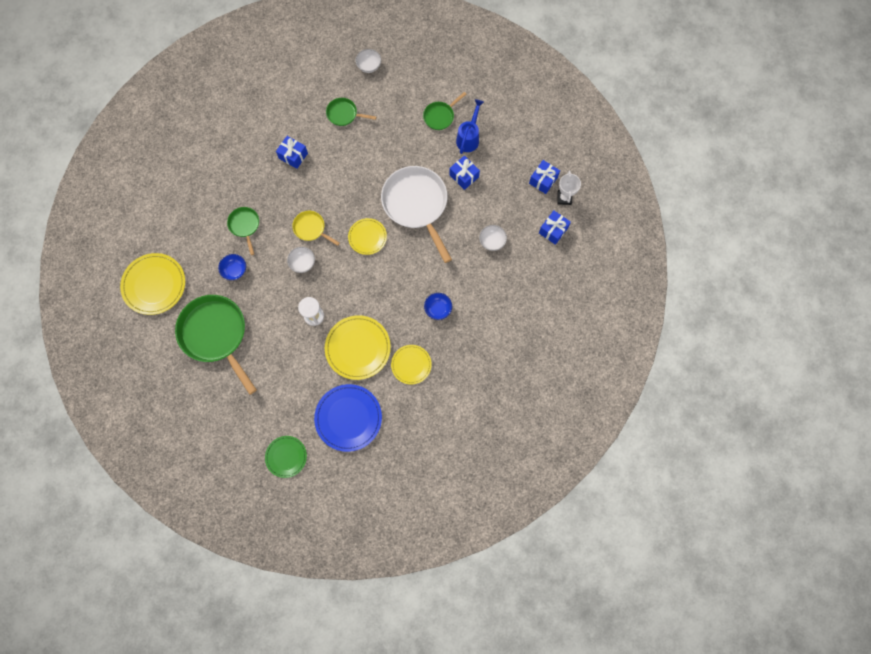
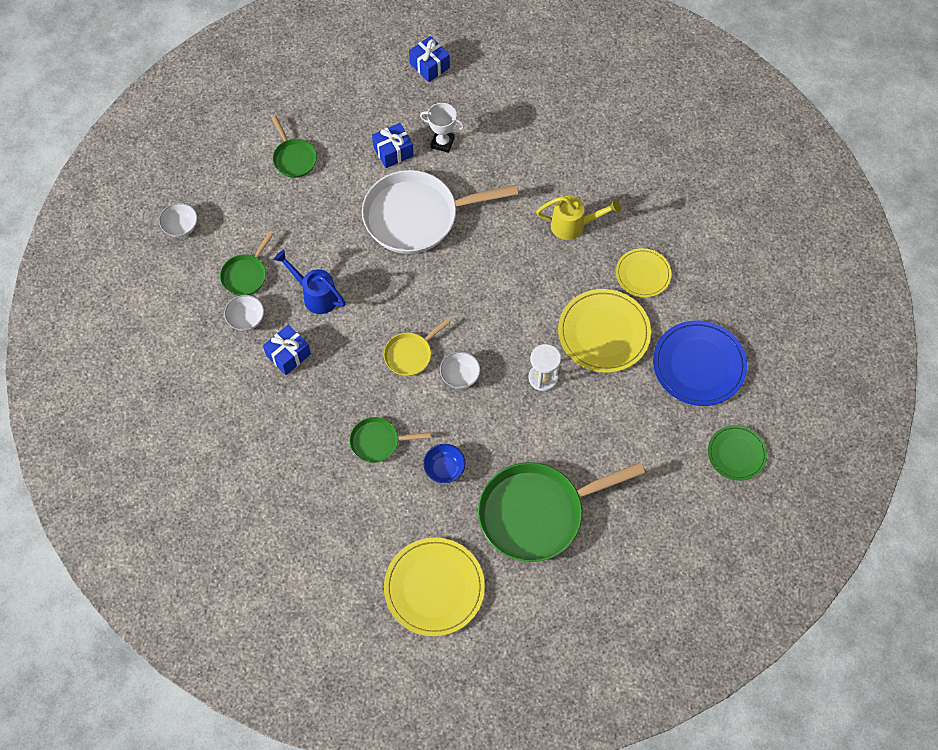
camera: 75 degrees left, 10 degrees down
yellow plate [348,218,387,255] -> none
blue bowl [424,293,452,320] -> yellow watering can [536,195,621,240]
blue watering can [456,99,484,154] -> blue watering can moved to [274,250,346,314]
white bowl [479,225,507,251] -> white bowl moved to [224,295,264,331]
blue gift [539,210,571,245] -> none
white trophy [558,171,581,205] -> white trophy moved to [420,103,464,153]

